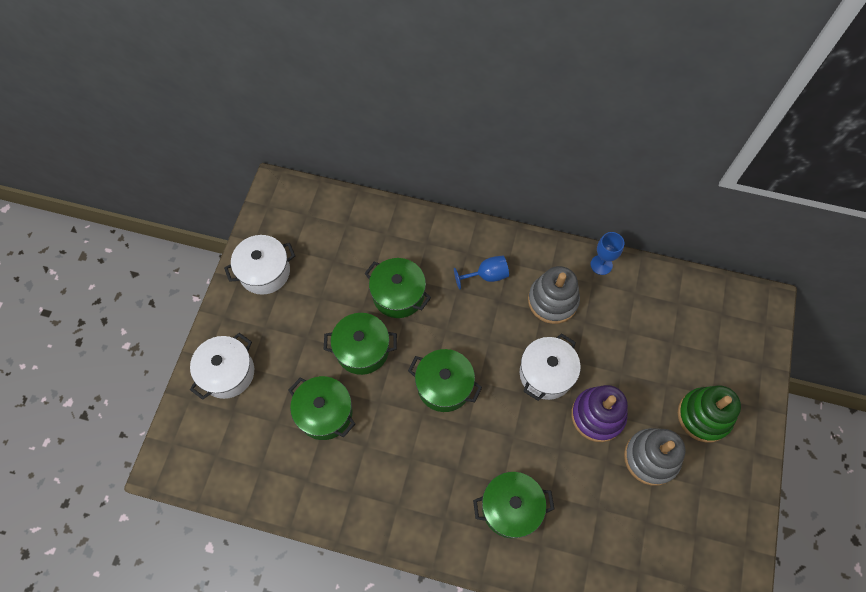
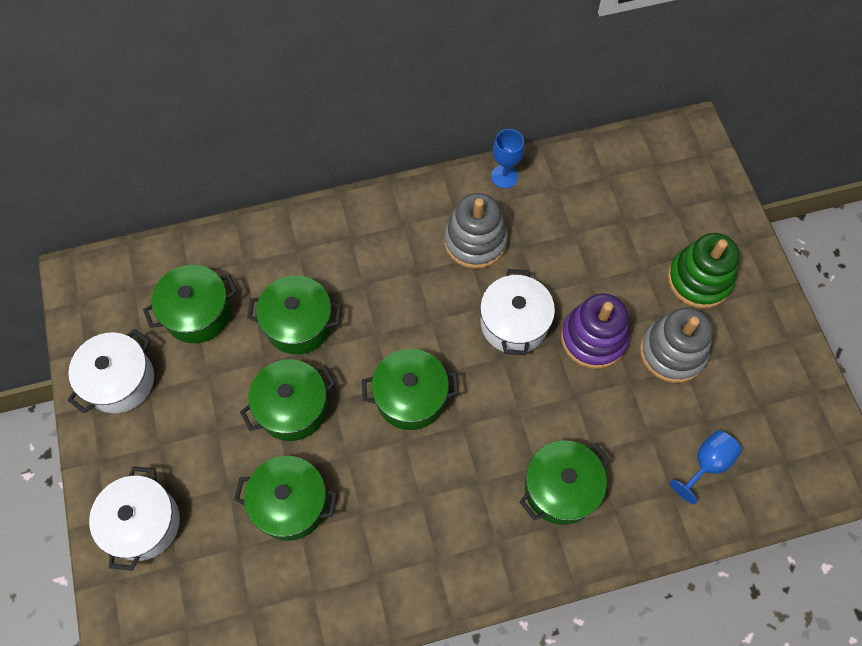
camera: 30 degrees left, 0 degrees up
blue goblet [454,256,509,290] -> blue goblet moved to [670,430,742,504]
none -> green pot [143,265,237,343]

